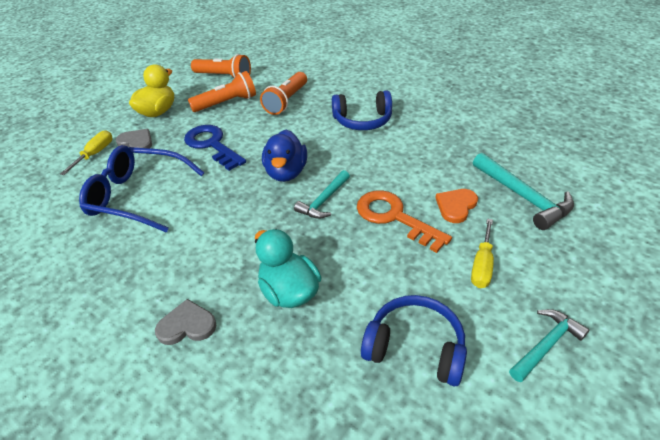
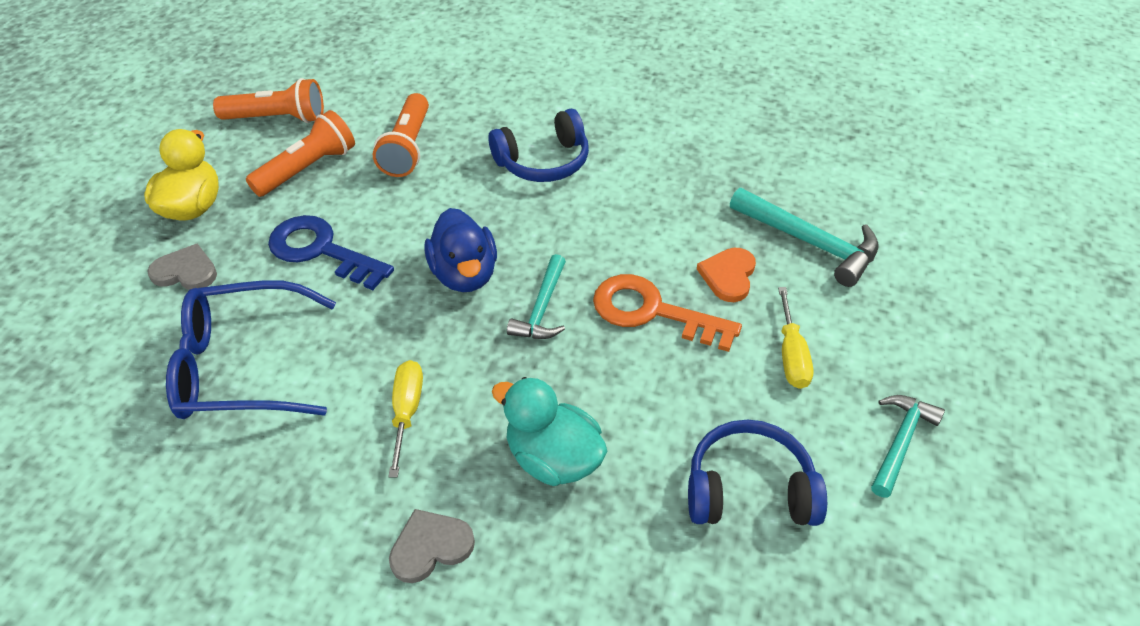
camera: 20 degrees left, 5 degrees up
yellow screwdriver [60,130,112,175] -> yellow screwdriver moved to [388,360,423,478]

